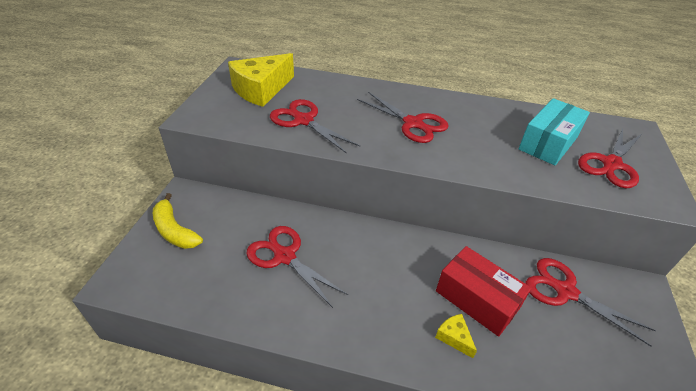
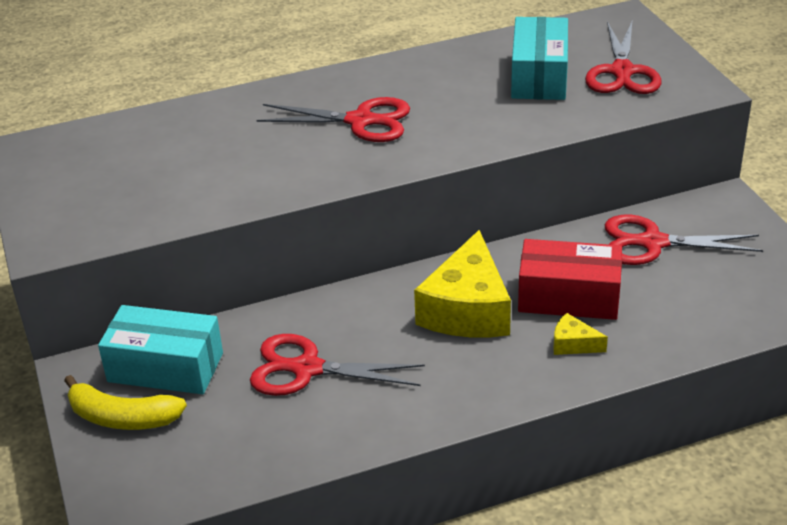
camera: 30 degrees left, 5 degrees down
yellow cheese [228,53,294,107] -> yellow cheese moved to [414,230,511,337]
red scissors [270,99,360,154] -> none
none -> turquoise box [98,305,223,394]

